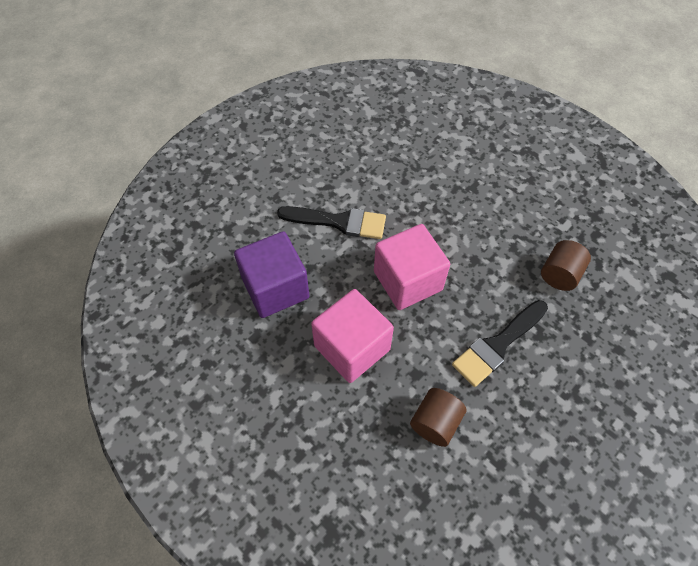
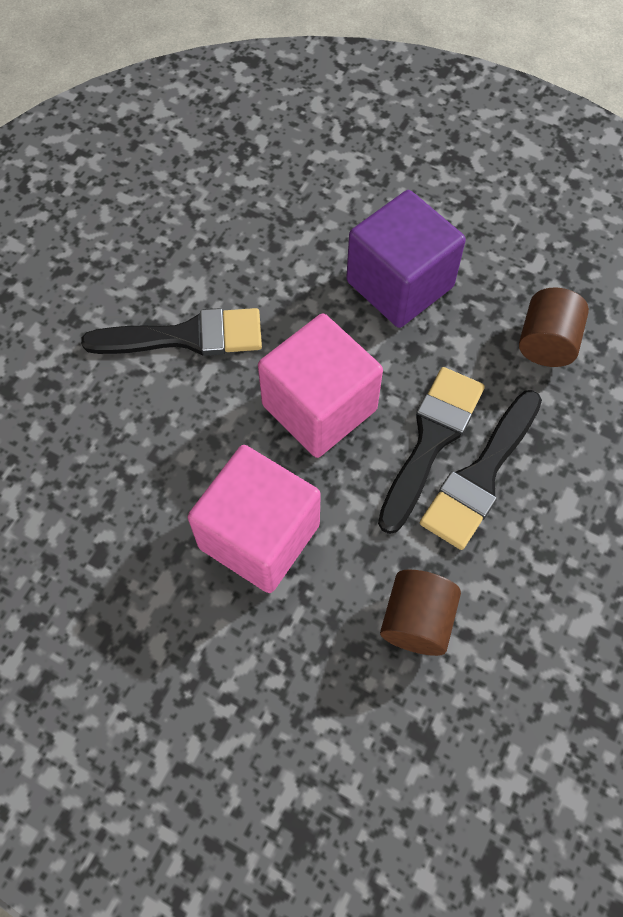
camera: 15 degrees left, 5 degrees up
purple cube [234,231,309,318] -> purple cube moved to [346,190,466,328]
none -> black brush [378,367,485,534]

